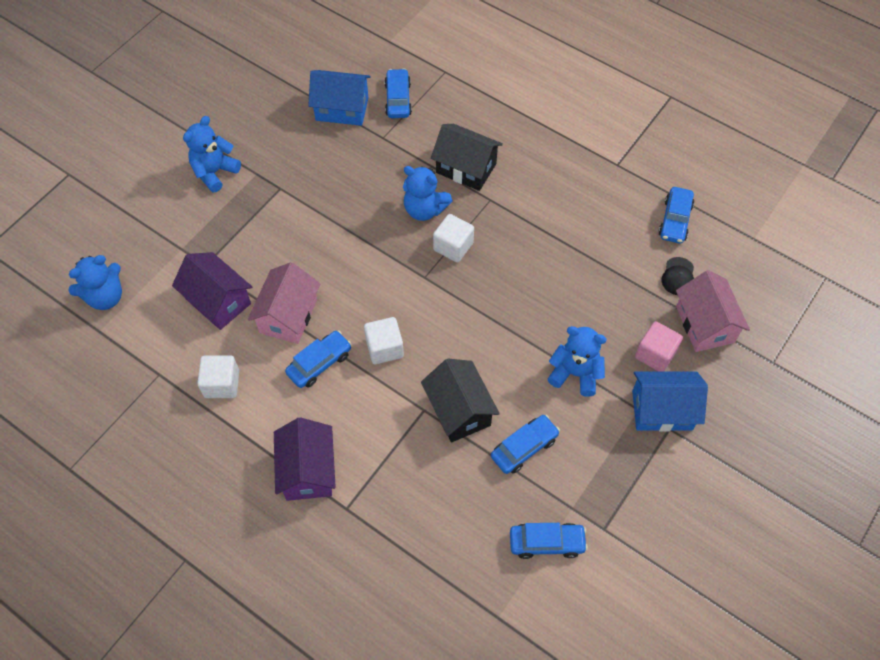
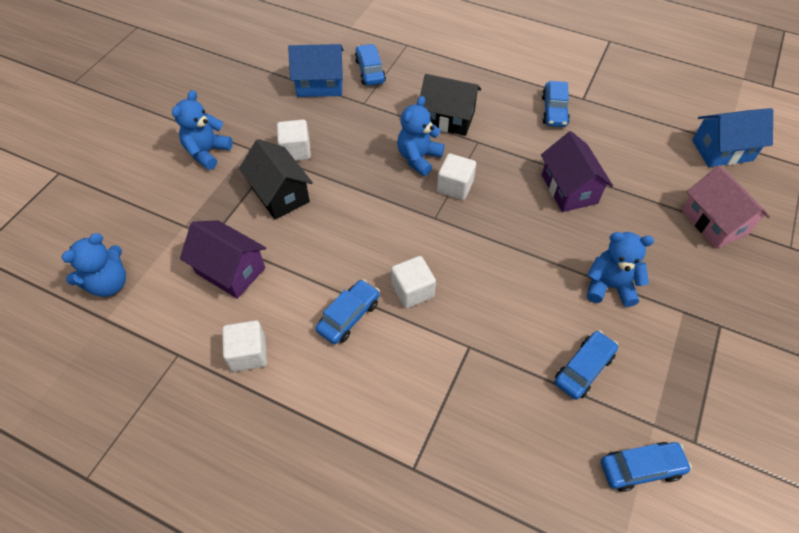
camera: 10 degrees left, 5 degrees down
pink house [248,262,321,344] -> none
purple house [274,417,336,501] -> purple house moved to [541,131,613,212]
blue teddy bear [403,166,452,221] -> blue teddy bear turned 105 degrees clockwise [397,96,444,176]
black house [421,359,500,442] -> black house moved to [239,139,313,220]
blue house [632,371,708,432] -> blue house moved to [692,108,773,167]
pink cube [635,321,683,371] -> none
blue car [658,187,694,243] -> blue car moved to [542,81,570,127]
black cap [662,257,694,295] -> none
none -> white cube [277,120,311,161]

